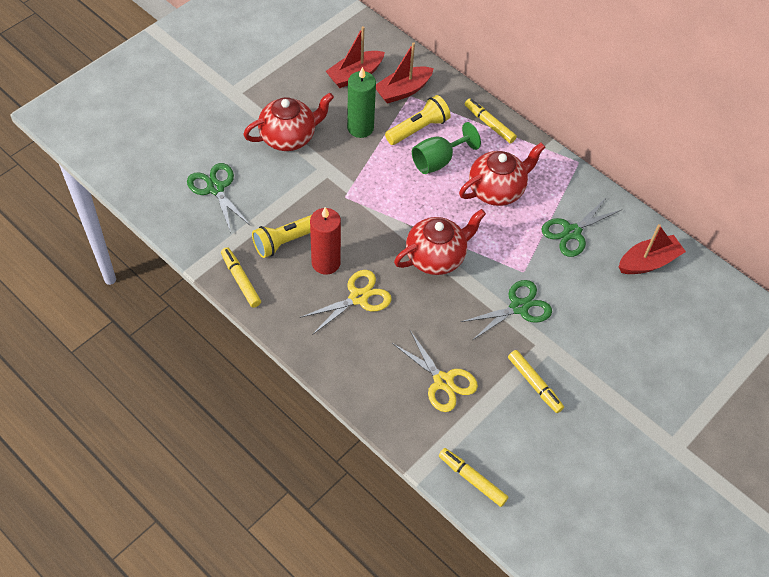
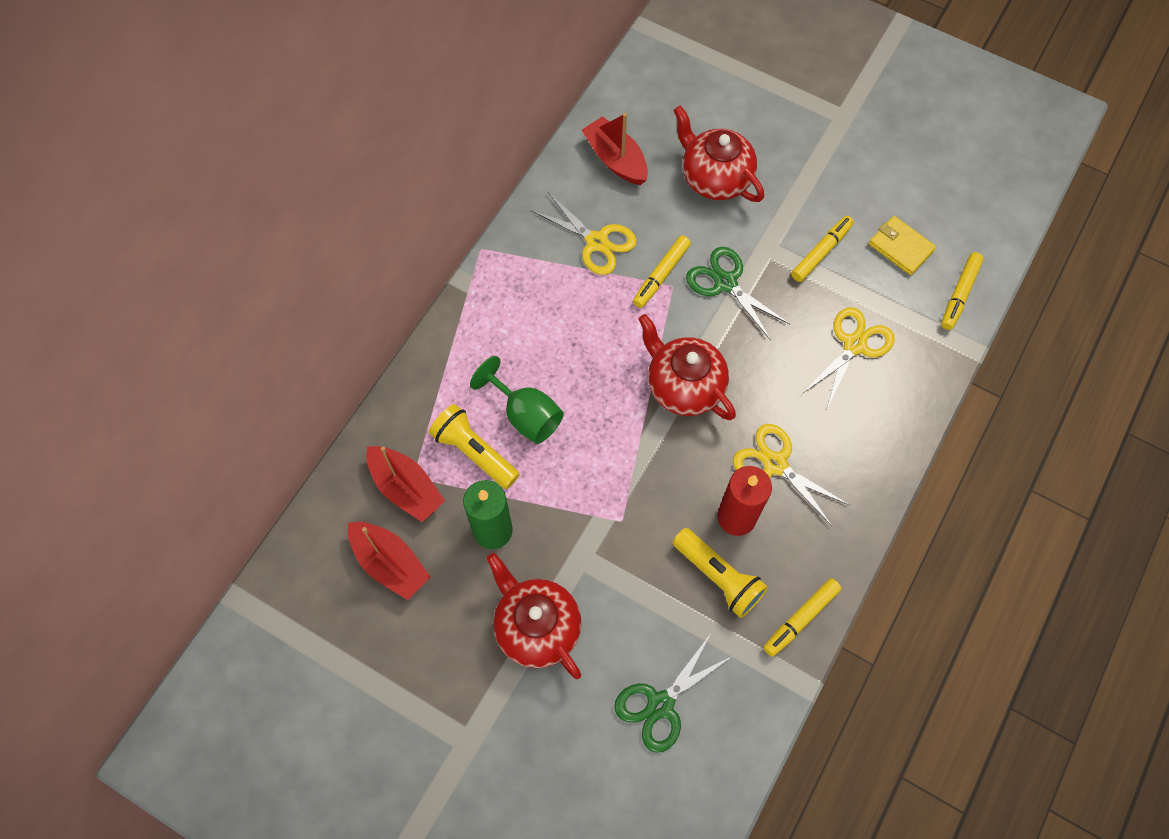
camera: 100 degrees left, 10 degrees up
red teapot [459,142,545,206] -> red teapot moved to [673,106,764,202]
yellow marker [465,98,517,143] -> yellow marker moved to [633,235,691,308]
green scissors [541,197,621,257] -> yellow scissors [531,192,637,275]
none -> yellow wallet [869,216,936,275]

